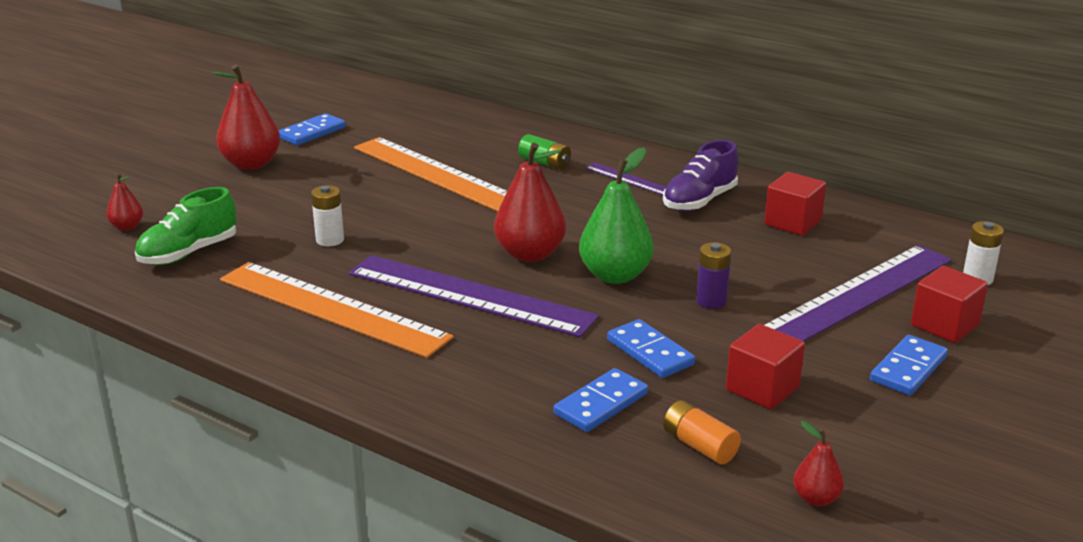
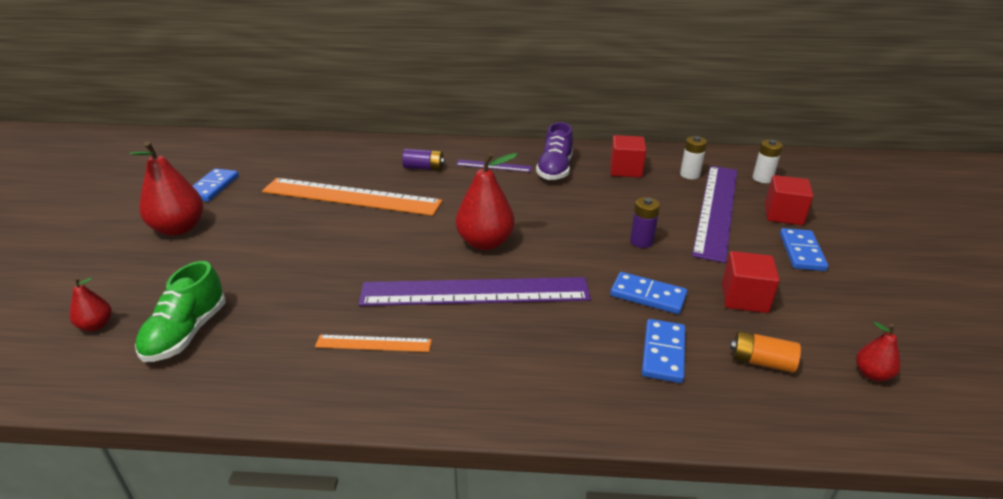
camera: 30 degrees left, 5 degrees up
orange ruler [220,262,454,358] -> orange ruler [315,335,432,352], size x0.45
white battery [311,185,344,246] -> white battery moved to [680,136,707,179]
green battery [518,134,571,170] -> purple battery [402,149,445,171]
green pear [579,147,653,284] -> none

